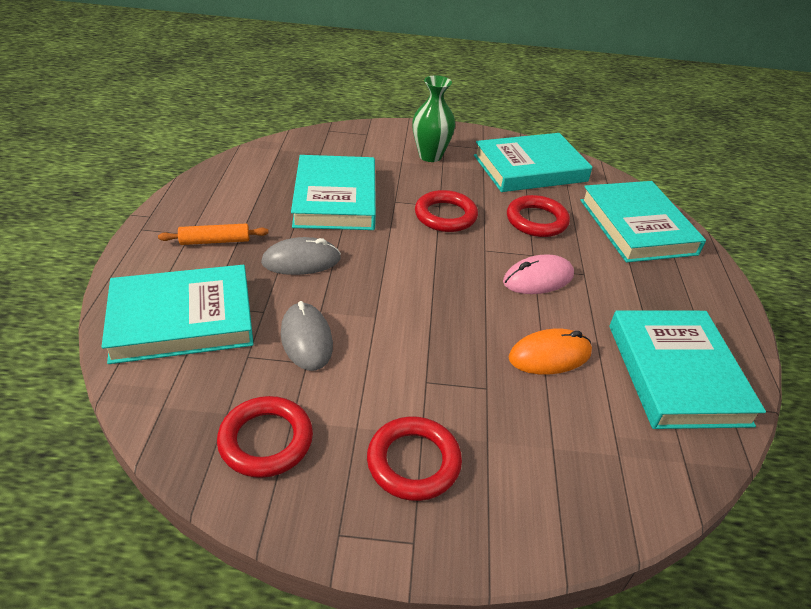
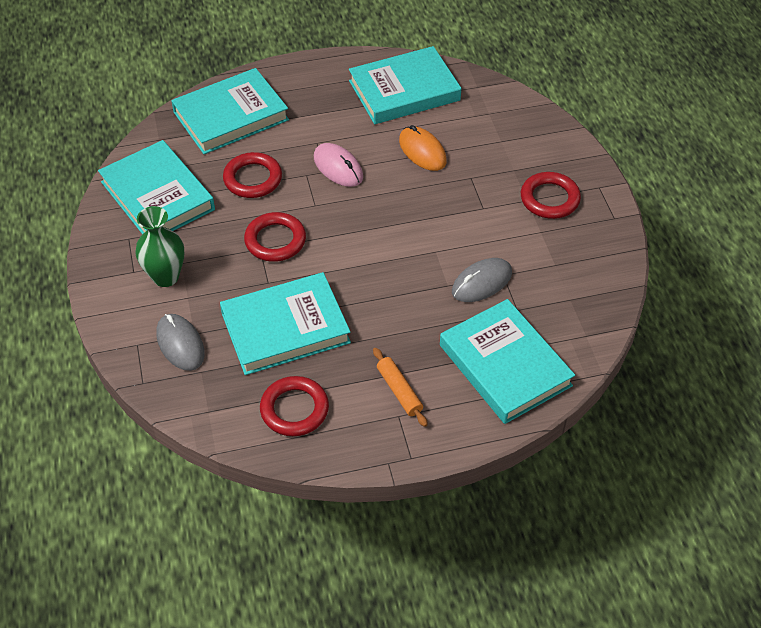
camera: 105 degrees left, 10 degrees up
red ring [217,396,313,478] -> red ring moved to [260,376,329,436]
grey mouse [261,237,341,275] -> grey mouse moved to [157,314,205,371]

